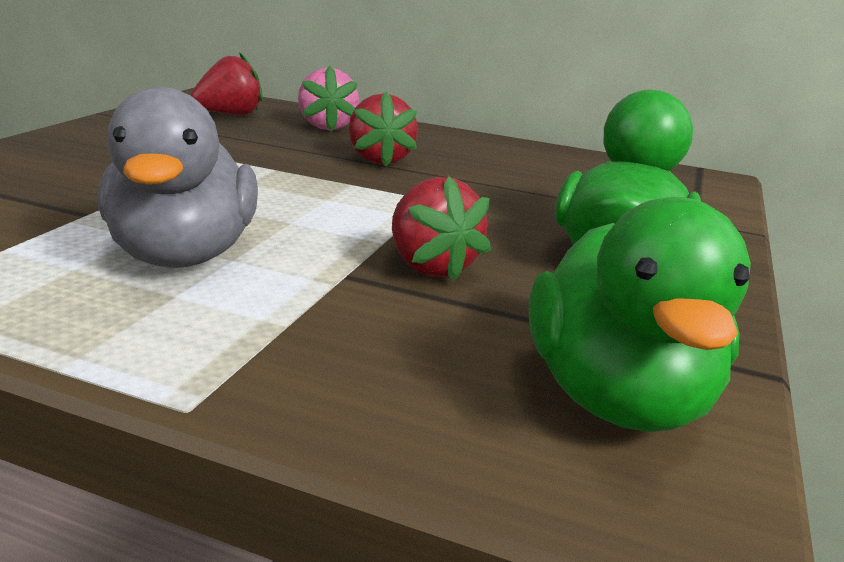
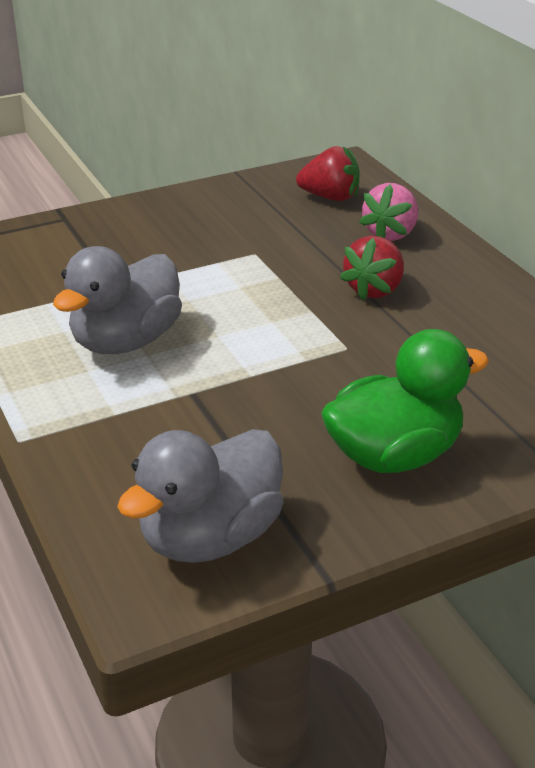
camera: 45 degrees right, 10 degrees up
red strawberry [392,176,491,282] -> none
green duck [529,197,751,432] -> grey duck [117,429,284,563]

